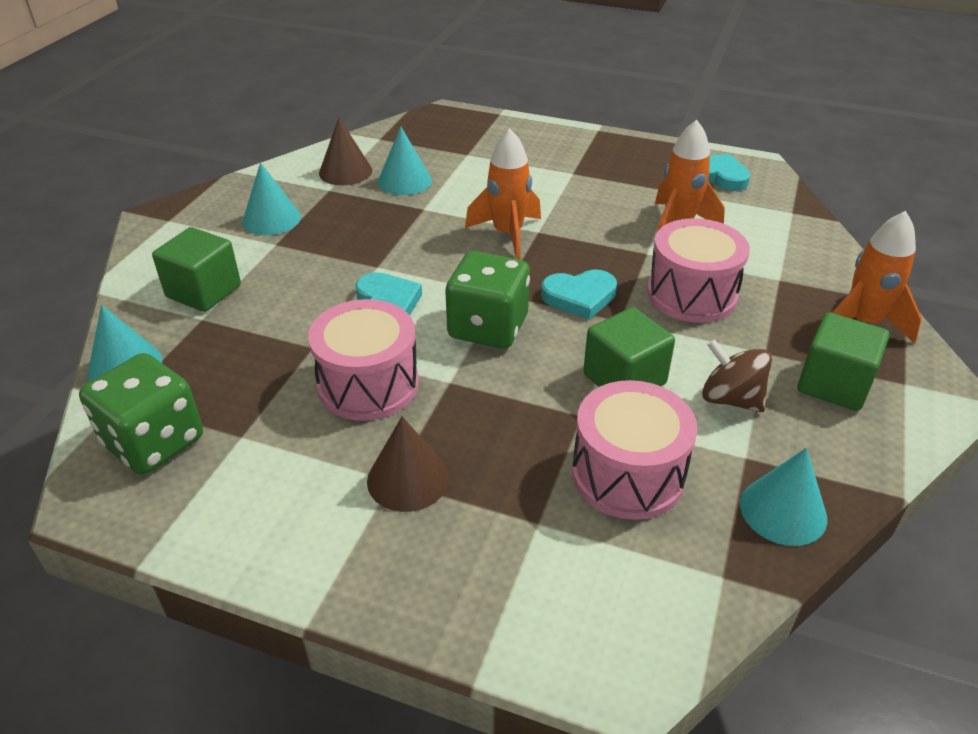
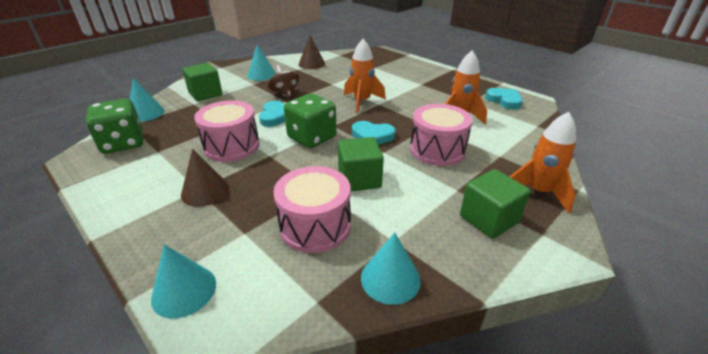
camera: 25 degrees right, 5 degrees down
turquoise cone [378,126,432,195] -> turquoise cone moved to [151,244,216,319]
brown spinning top [702,339,772,412] -> brown spinning top moved to [267,65,299,99]

